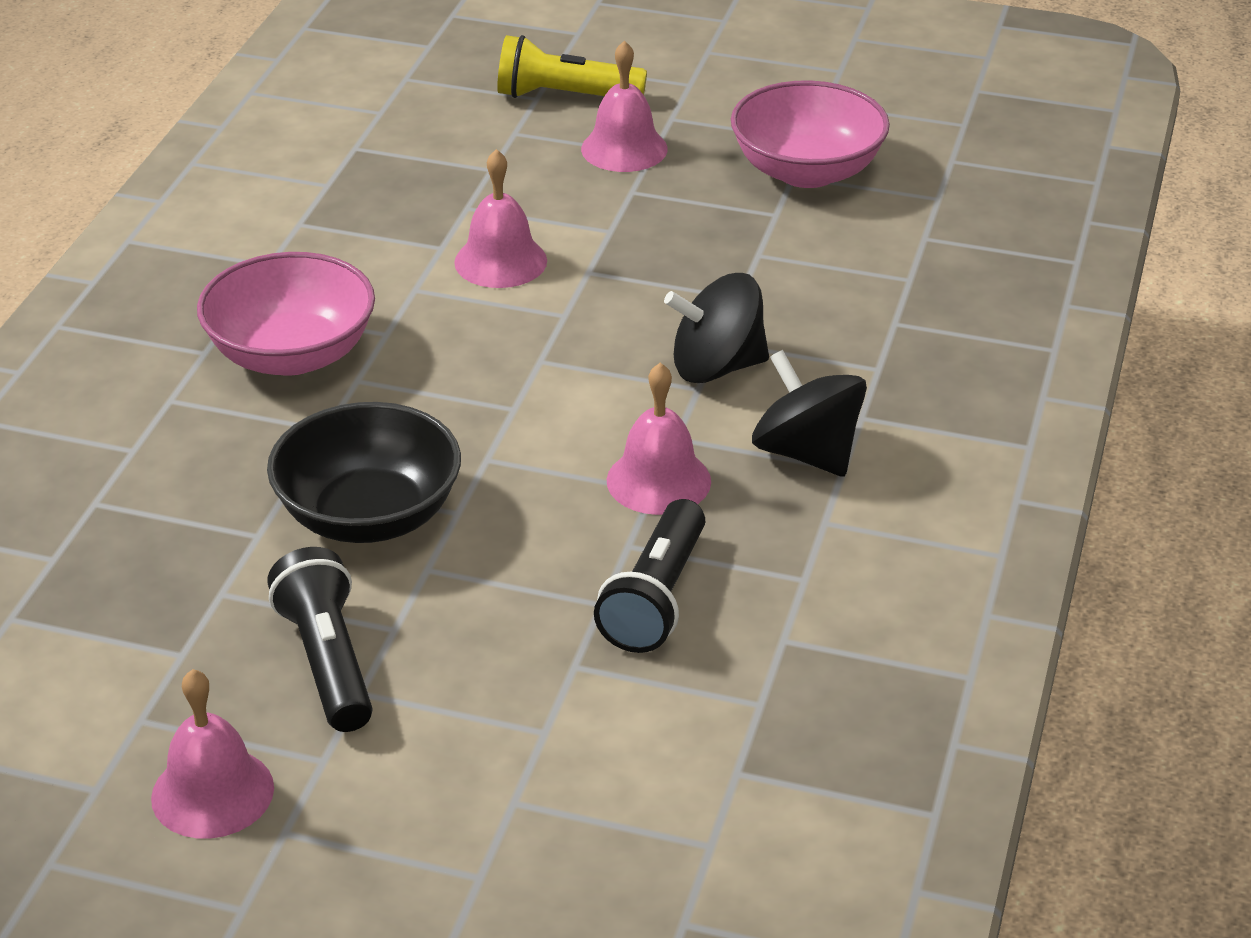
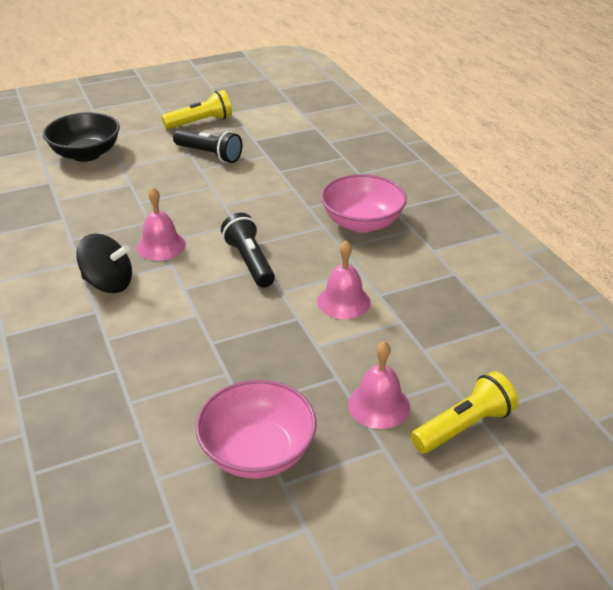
camera: 140 degrees right, 0 degrees up
pink bell [151,669,274,839] -> yellow flashlight [162,90,232,129]
black bowl [267,402,461,543] -> black bowl moved to [43,112,120,162]
black flashlight [594,499,705,653] -> black flashlight moved to [221,213,275,288]
black spinning top [664,273,769,383] -> none

